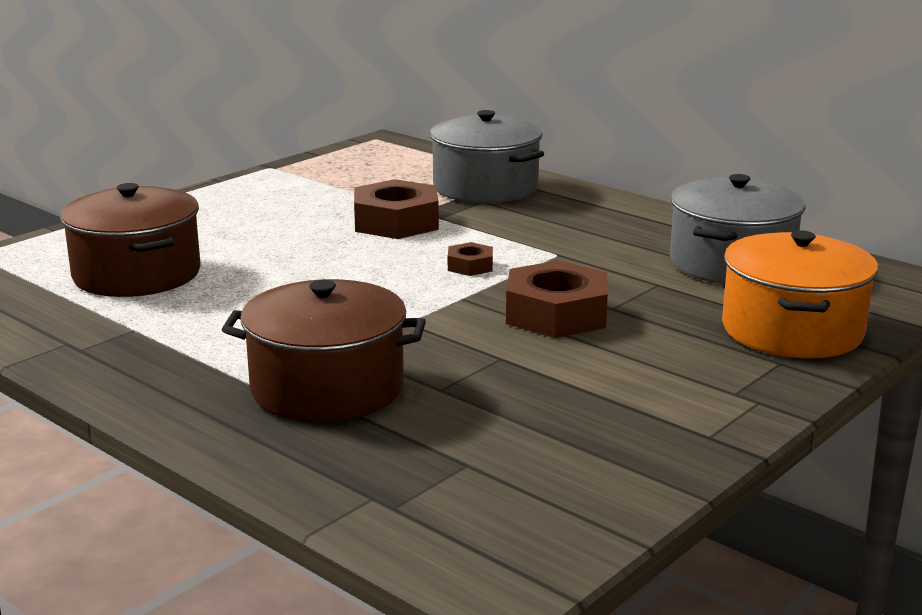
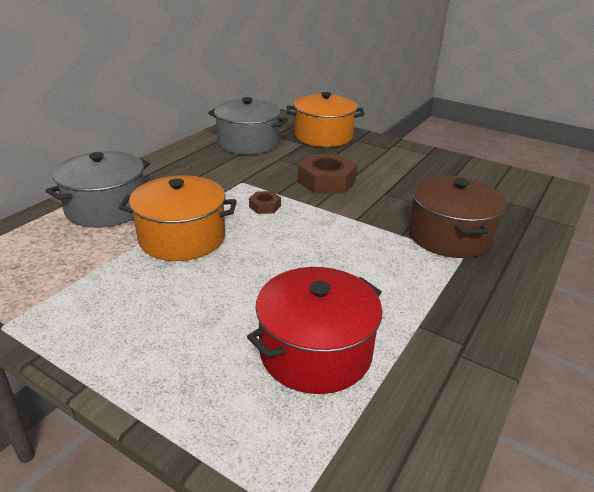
camera: 100 degrees left, 10 degrees up
brown pot [60,183,201,297] -> red pot [247,267,383,394]
brown nut [354,179,439,239] -> orange pot [119,175,237,261]

